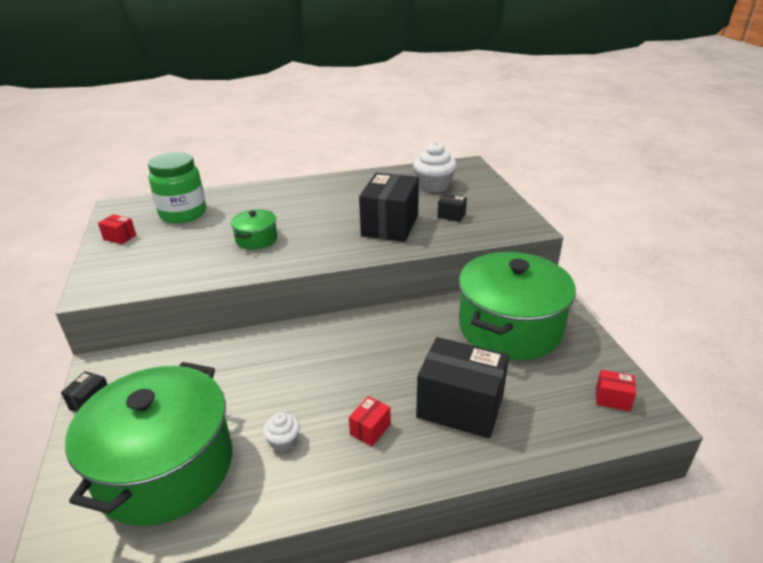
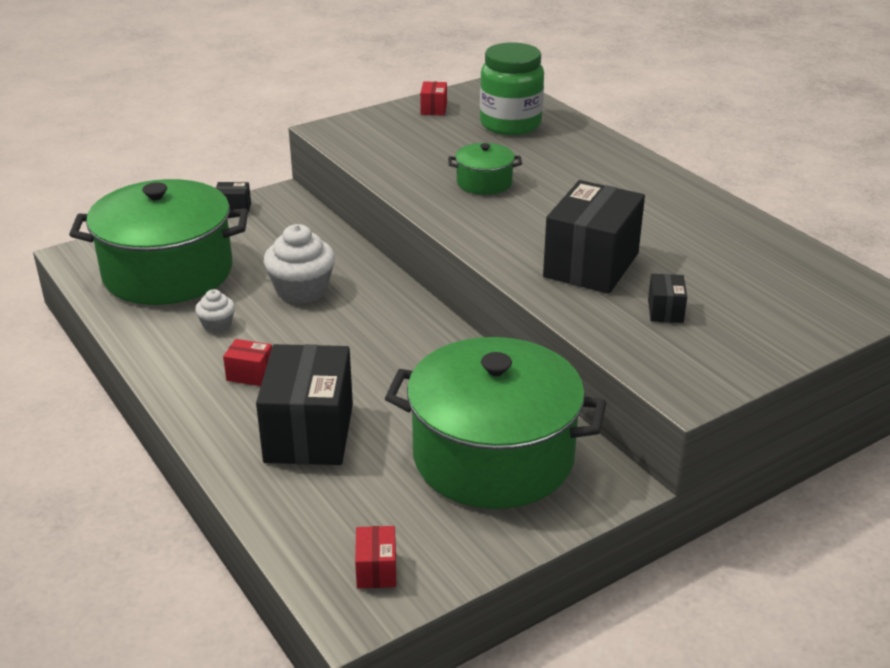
camera: 70 degrees right, 0 degrees up
black box [359,173,419,242] -> black box turned 60 degrees counterclockwise [543,180,645,294]
white cupcake [413,142,457,192] -> white cupcake moved to [264,224,335,304]

